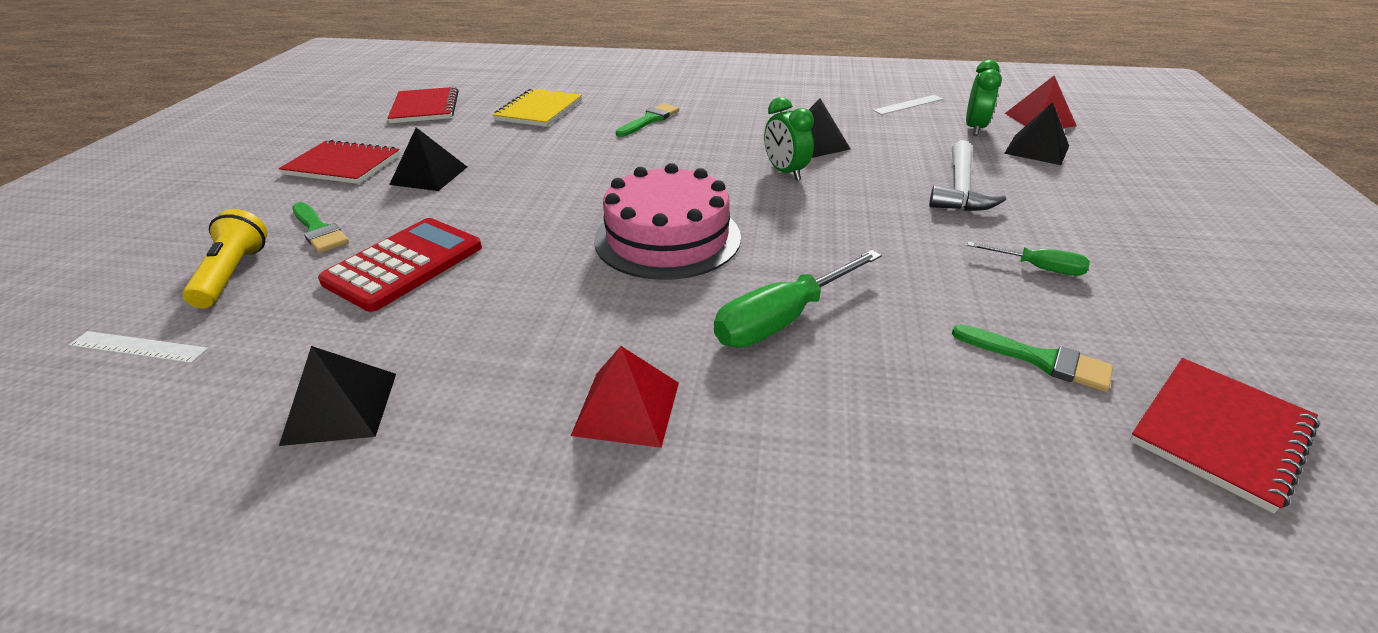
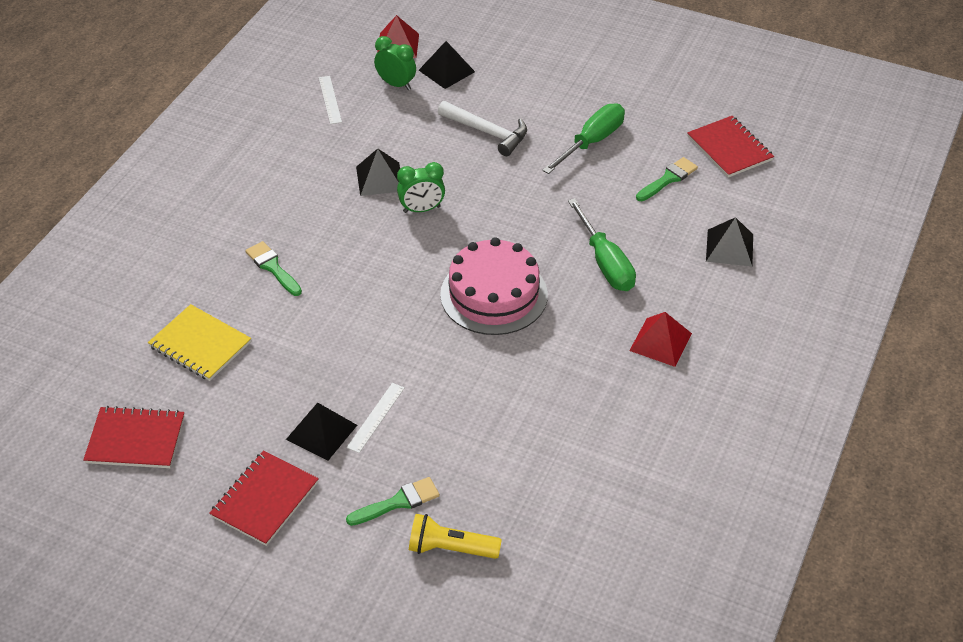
camera: 75 degrees left, 10 degrees up
white ruler [68,331,208,363] -> white ruler moved to [347,383,405,453]
black pyramid [279,346,396,446] -> black pyramid moved to [706,217,753,266]
red calculator [318,218,482,312] -> none
green screwdriver [967,242,1090,276] -> green screwdriver [542,103,625,174], size x1.79

